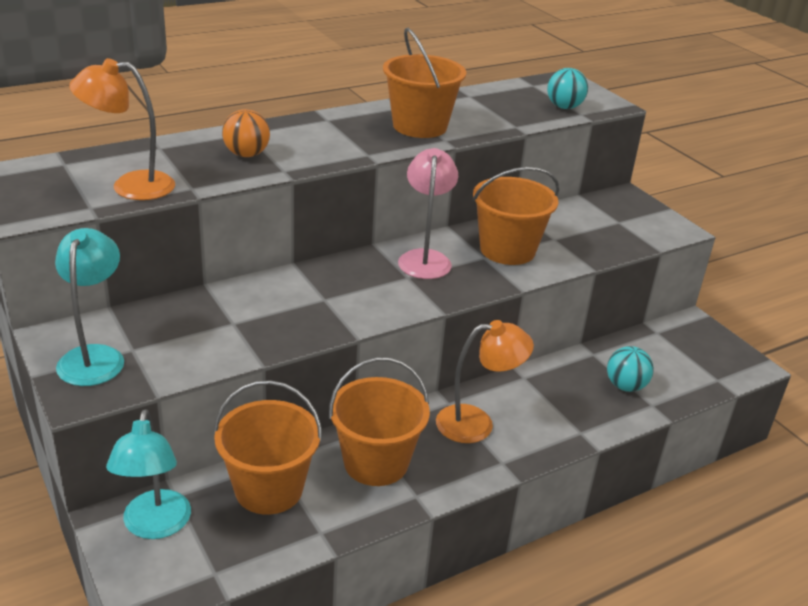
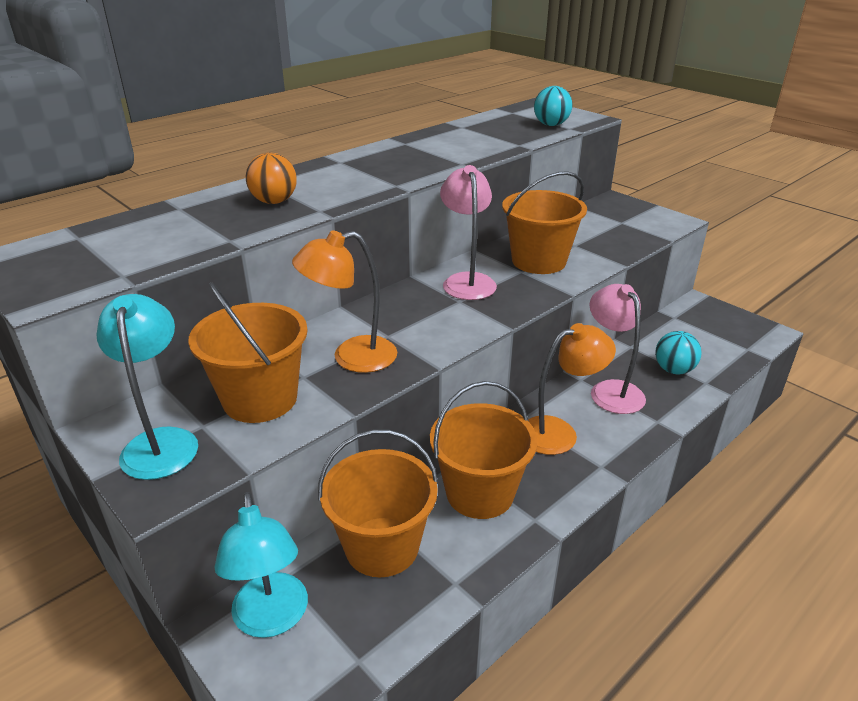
camera: 10 degrees left, 0 degrees up
orange lamp [69,58,175,200] -> orange lamp moved to [292,230,397,373]
orange bucket [383,28,466,138] -> orange bucket moved to [188,282,308,423]
none -> pink lamp [590,284,646,414]

